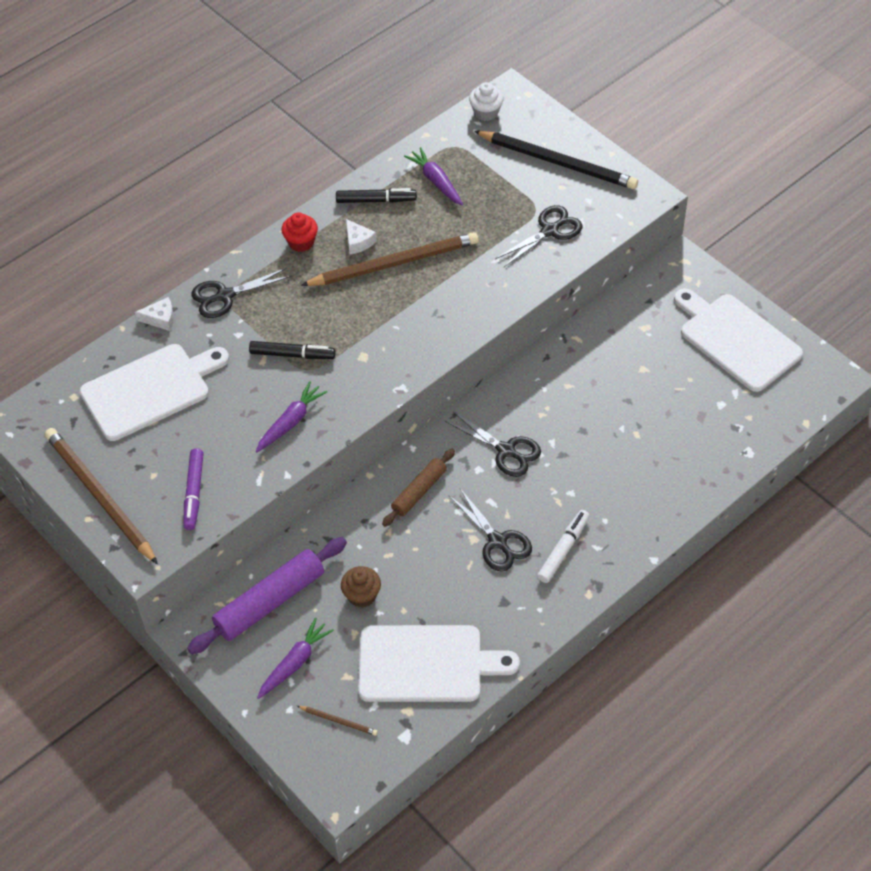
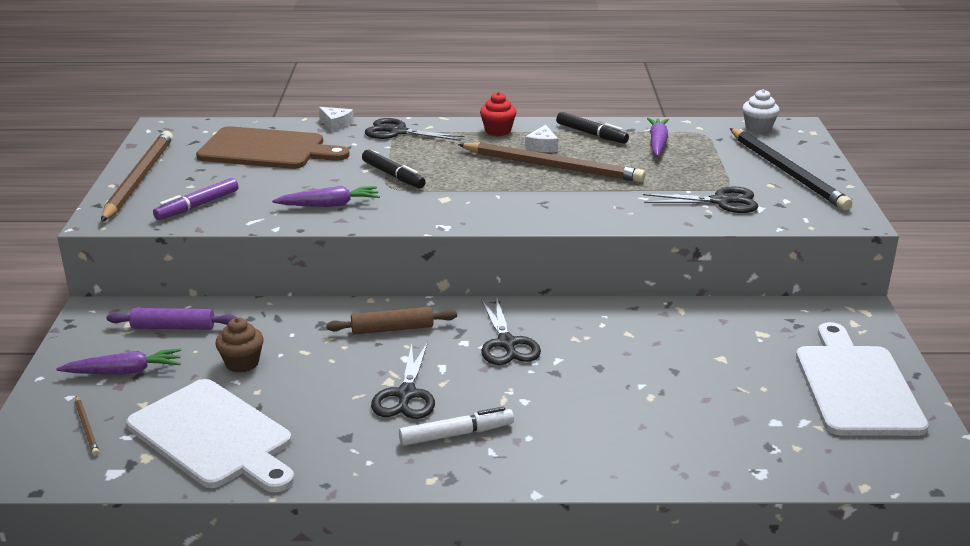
camera: 40 degrees right, 25 degrees down
white cutting board [80,344,229,441] -> brown cutting board [196,126,350,169]
purple rolling pin [187,537,347,654] -> purple rolling pin [107,308,237,330], size x0.61

